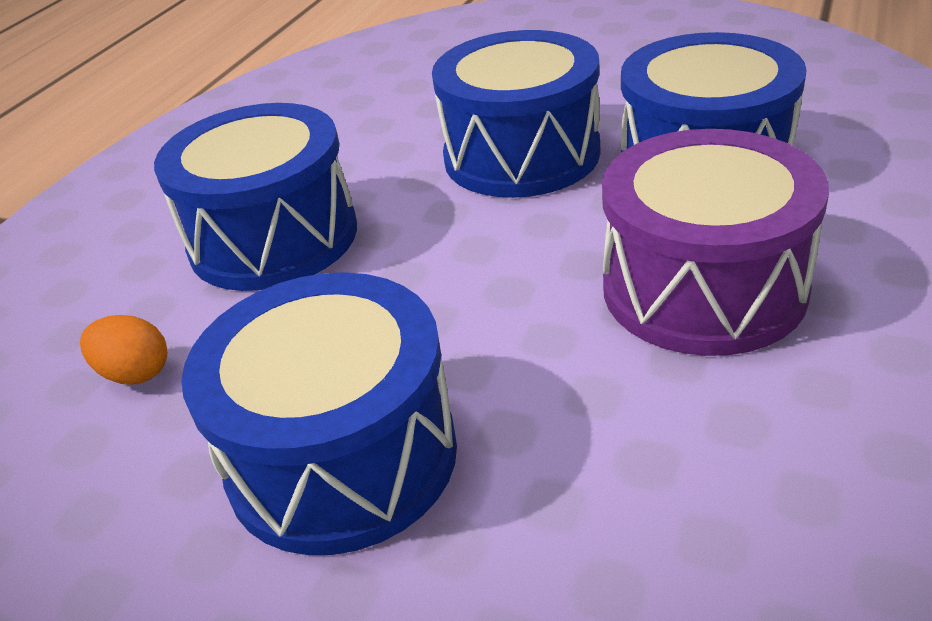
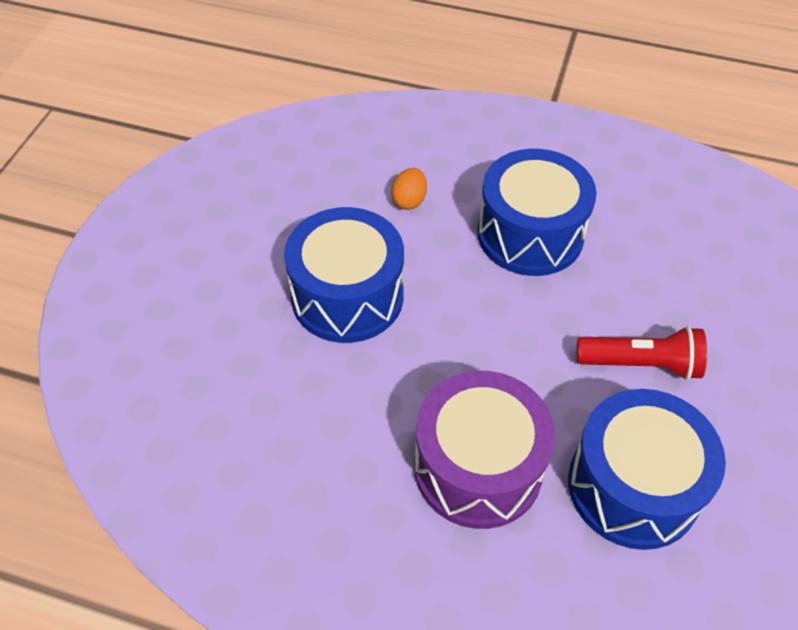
camera: 80 degrees right, 15 degrees up
blue drum [432,30,600,198] -> red flashlight [577,326,707,380]

